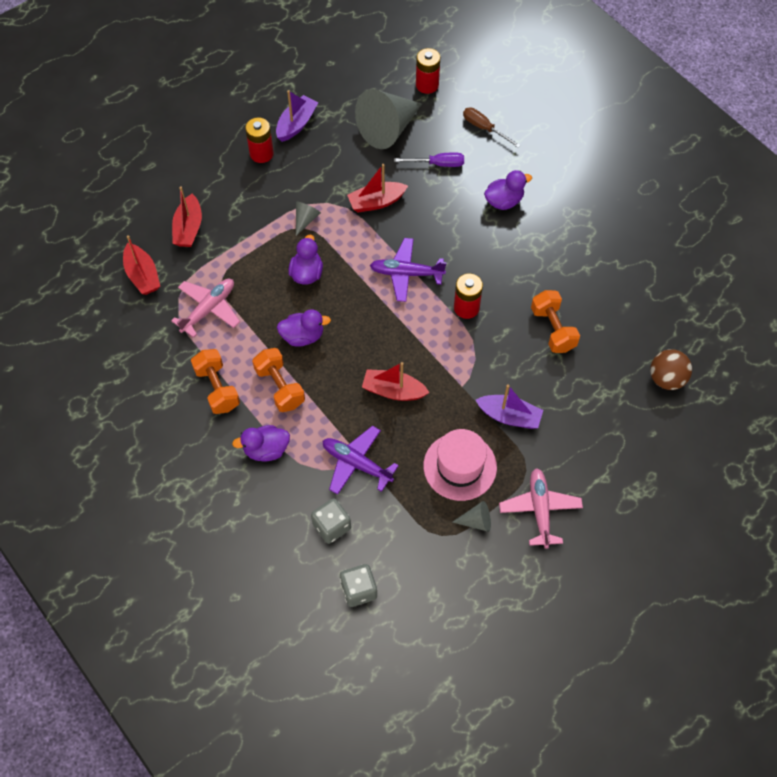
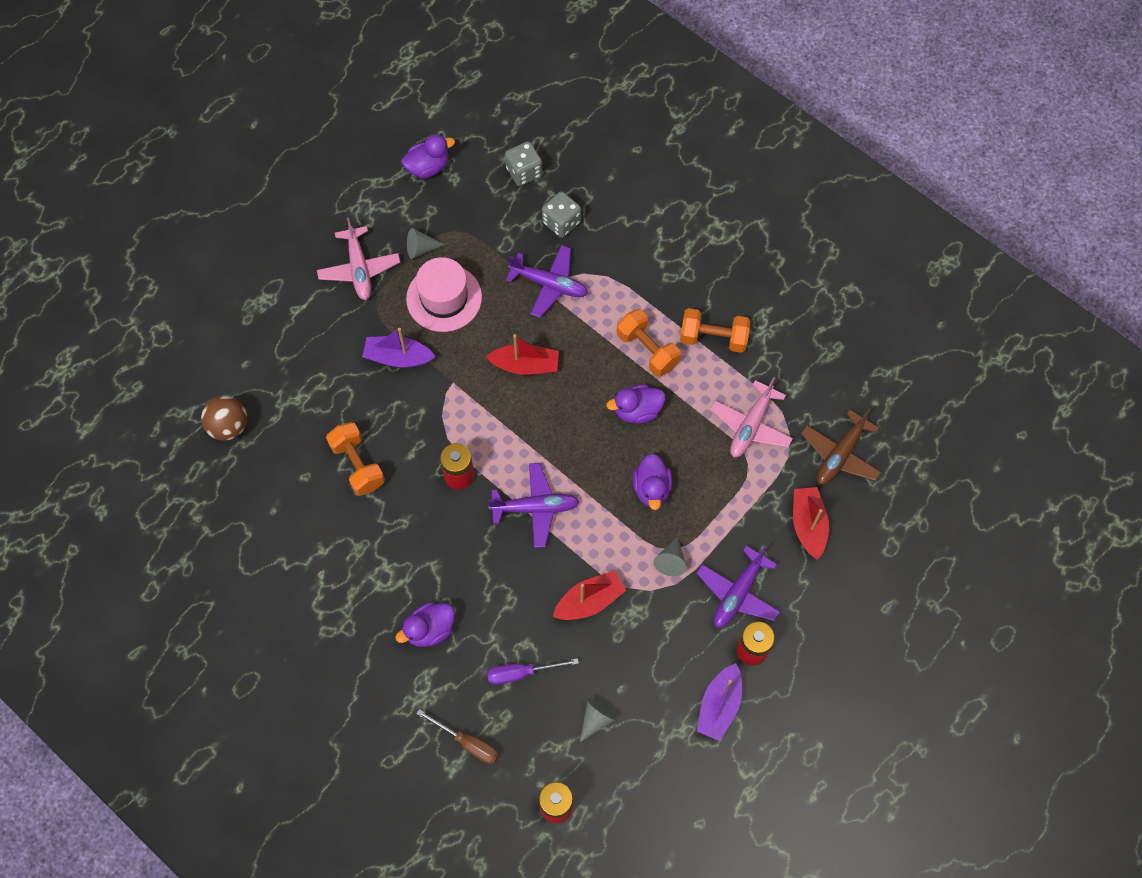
camera: 170 degrees right, 5 degrees up
red boat [123,235,160,295] -> brown plane [801,409,881,485]
orange dumbbell [191,349,240,414] -> orange dumbbell turned 45 degrees counterclockwise [680,308,750,353]
purple duck [232,425,290,461] -> purple duck moved to [402,134,455,178]
grey cone [355,89,422,149] -> grey cone [580,699,617,742], size x0.44
none -> purple plane [696,546,780,628]

